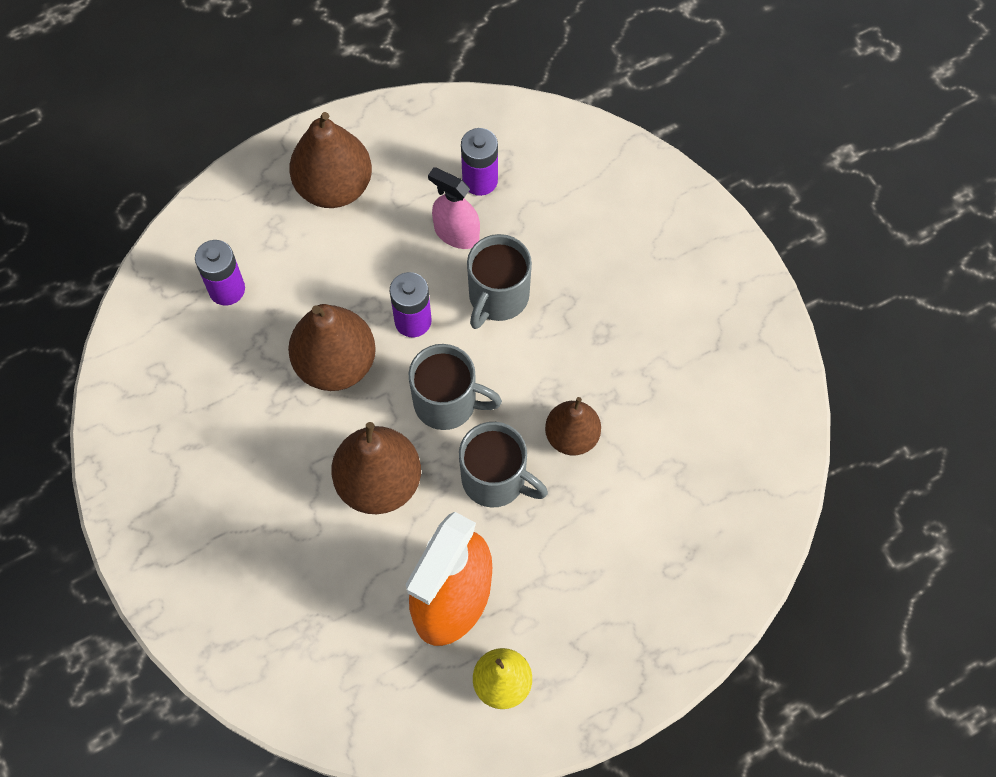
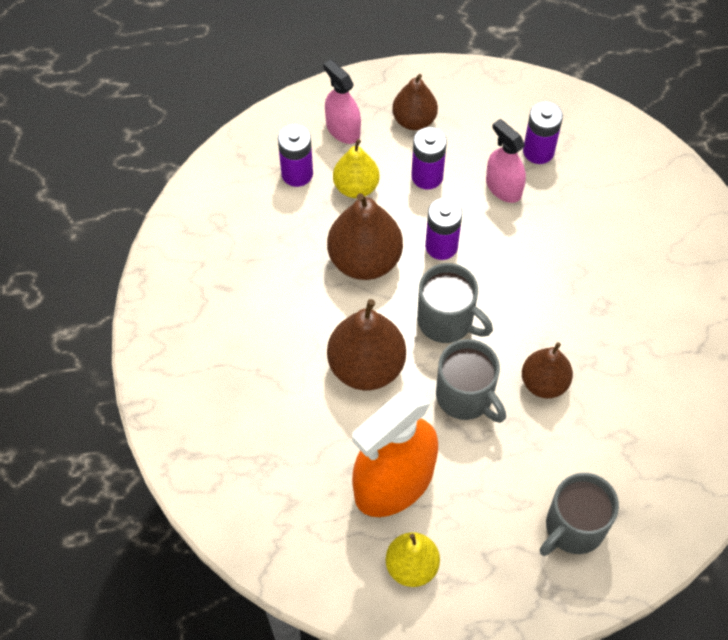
camera: 20 degrees right, 5 degrees down
brown pear [289,112,372,208] -> brown pear [392,74,438,130], size x0.64
grey mug [467,234,532,329] -> grey mug moved to [540,473,619,556]
none -> pink spray bottle [323,59,361,144]
none -> yellow pear [333,139,380,198]
none -> purple battery [411,127,447,190]

